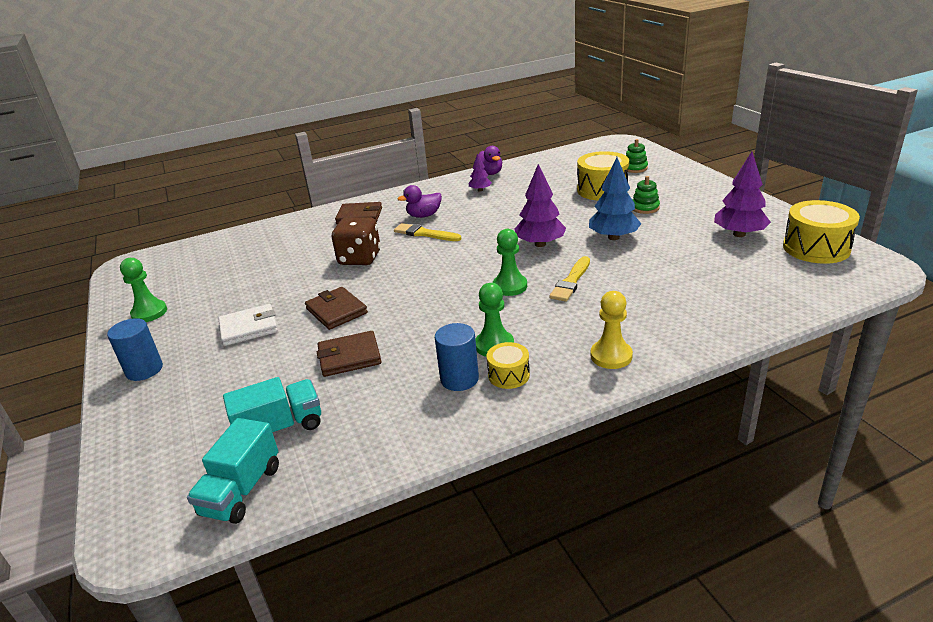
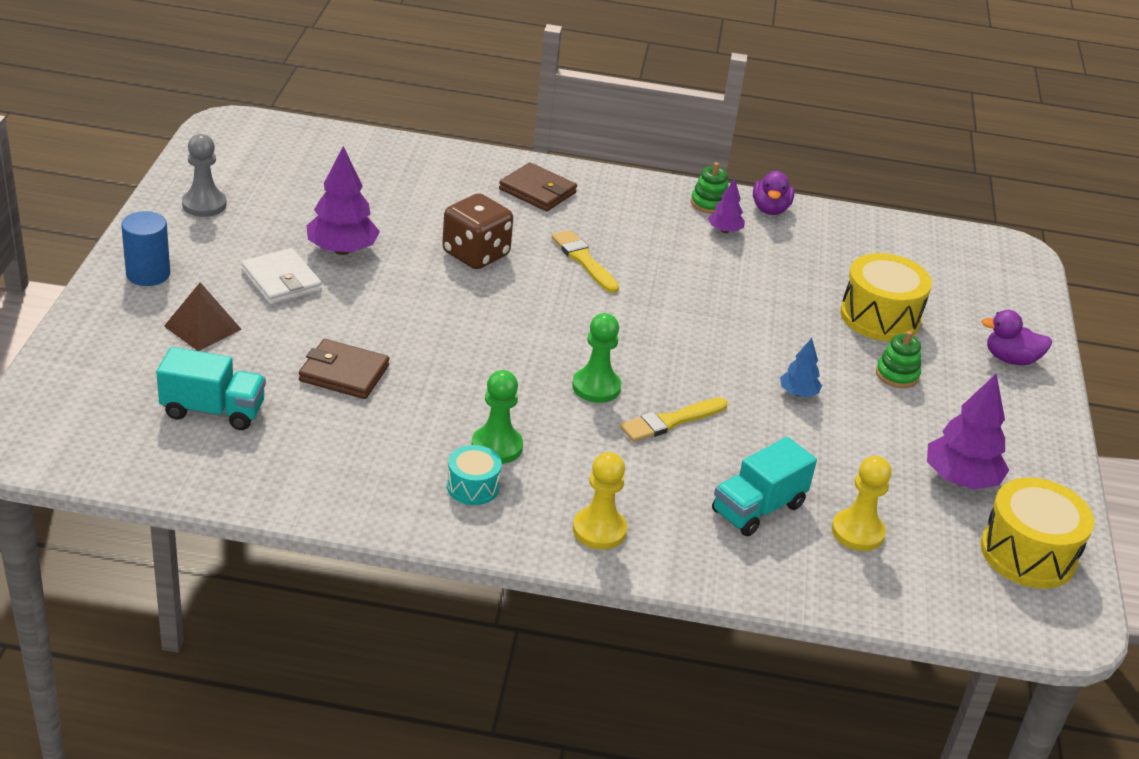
camera: 25 degrees right, 5 degrees up
green pawn [120,258,167,322] -> grey pawn [182,134,227,217]
turquoise truck [187,418,279,524] -> turquoise truck moved to [712,437,817,536]
white wallet [218,304,278,346] -> white wallet turned 45 degrees clockwise [241,248,322,305]
brown wallet [305,287,368,330] -> none
purple duck [398,185,442,218] -> purple duck moved to [981,310,1052,365]
blue cylinder [435,323,479,391] -> none
yellow drum [487,342,530,389] -> turquoise drum [447,445,502,505]
purple tree [515,164,566,247] -> purple tree moved to [307,146,380,255]
blue tree [589,157,642,240] -> blue tree [780,338,822,397], size x0.54
green stacking toy [626,139,648,173] -> green stacking toy moved to [691,162,728,214]
none -> brown pyramid [164,282,242,351]
none -> yellow pawn [832,456,892,551]

